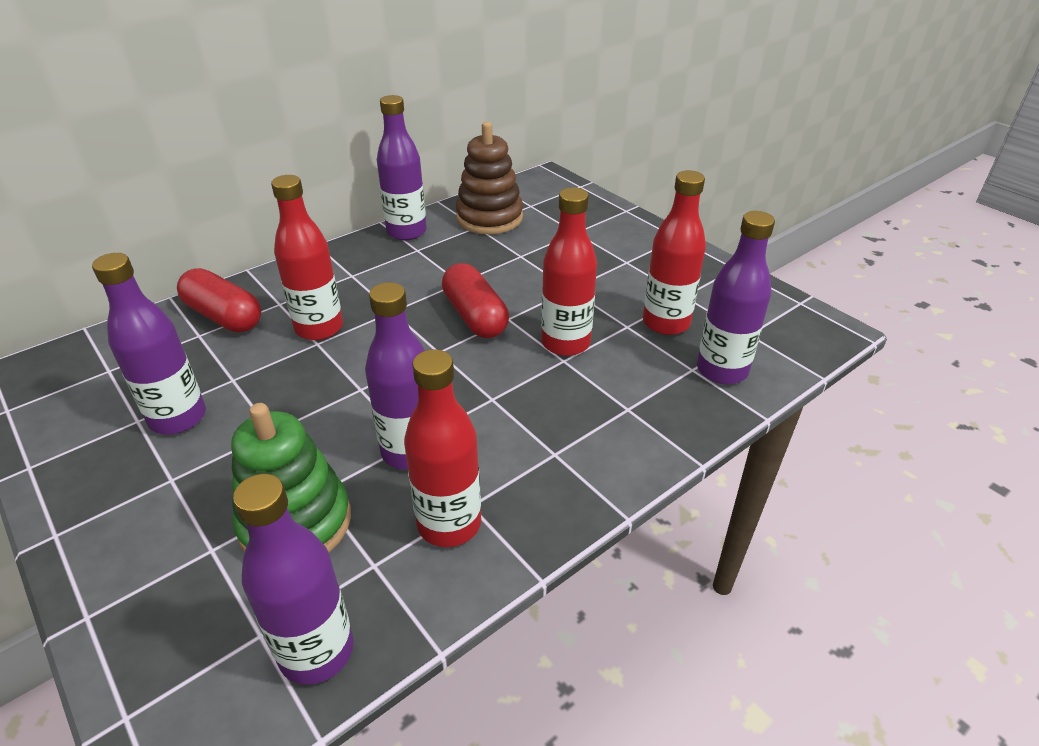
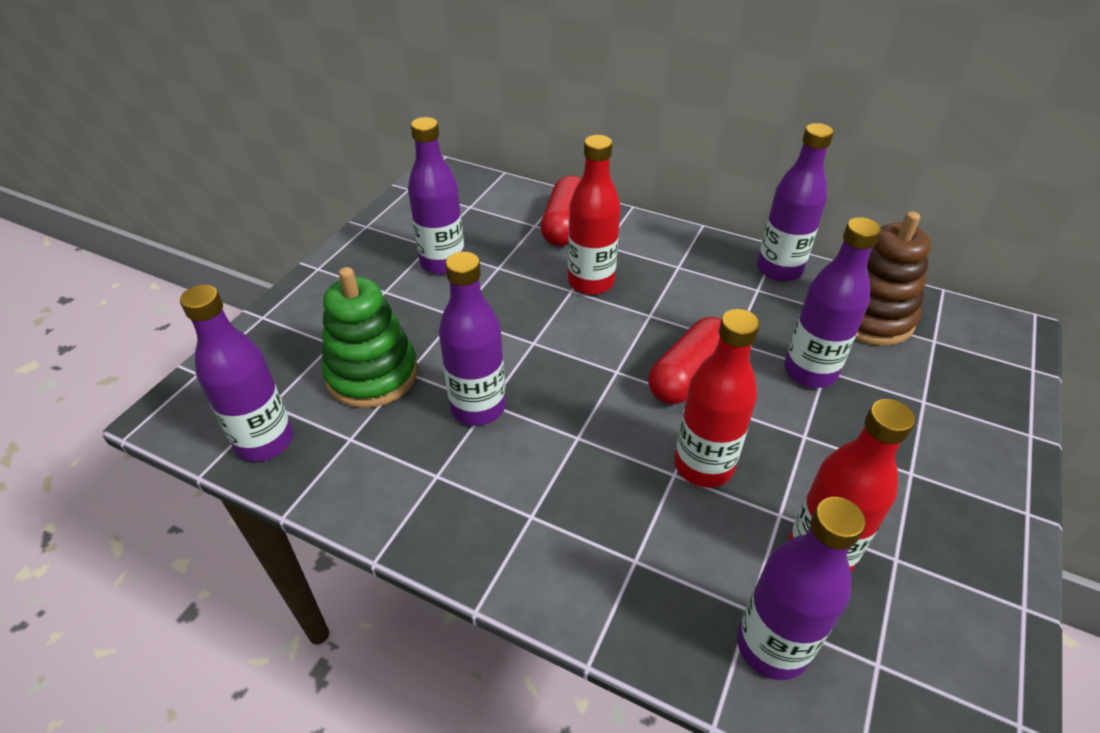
camera: 65 degrees right, 5 degrees up
red bottle [404,349,481,547] -> none
none -> purple bottle [784,217,881,388]

